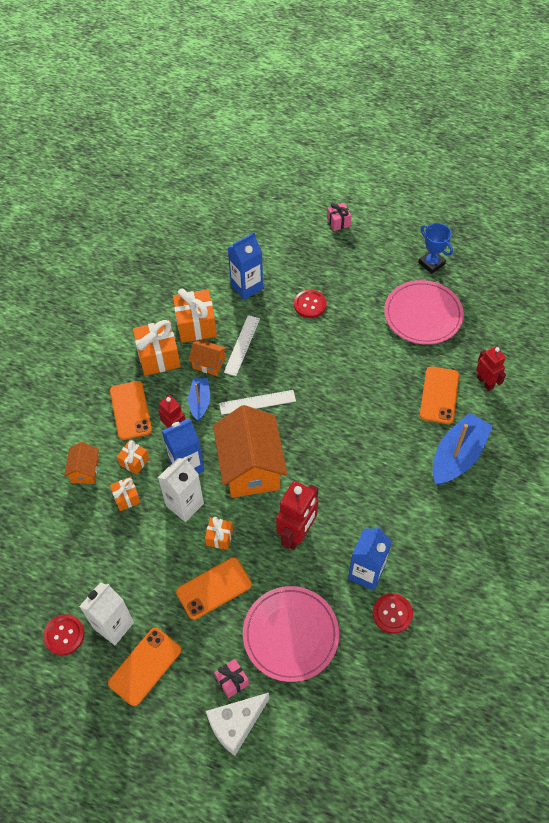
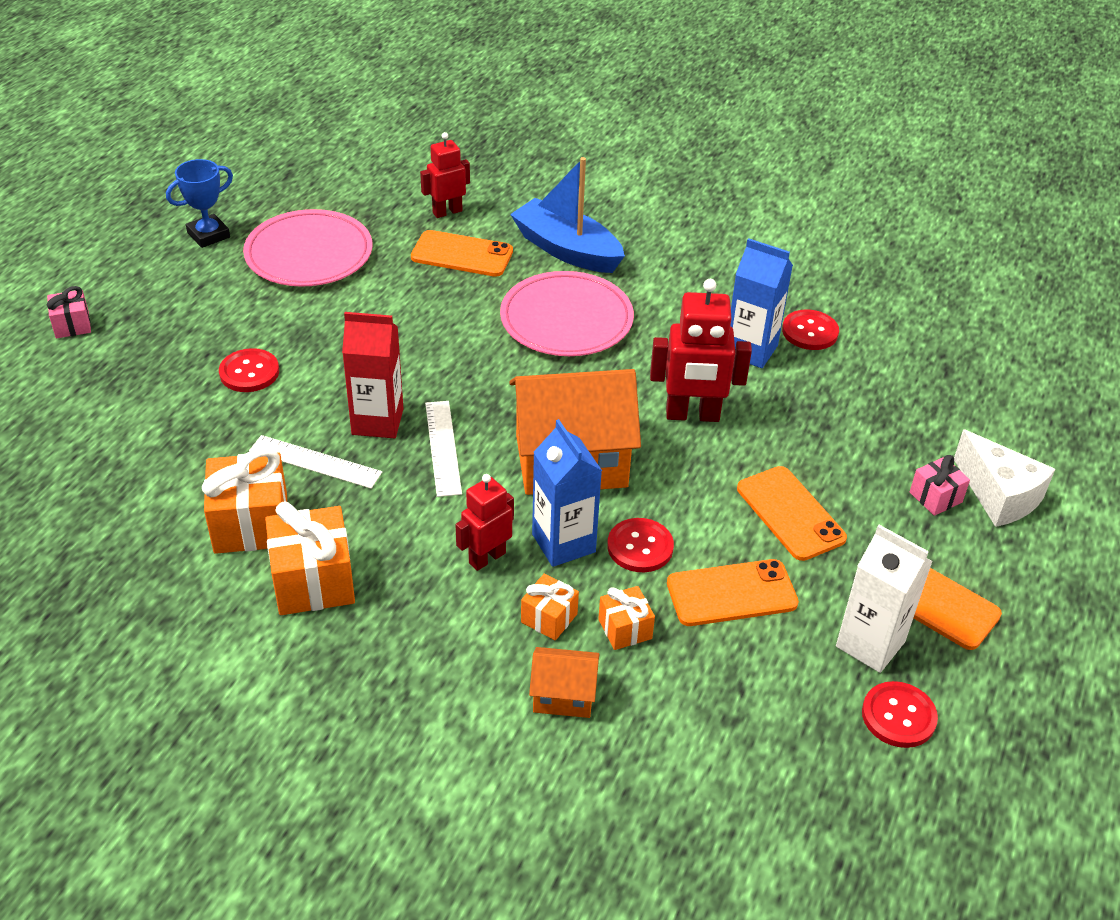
camera: 90 degrees left, 15 degrees down
orange phone [110,381,152,440] -> orange phone moved to [667,559,799,626]
white carton [158,457,204,522] -> red button [607,518,674,572]
blue boat [188,378,210,421] -> none
orange house [189,339,227,376] -> none
orange gift [205,517,233,550] -> none
blue carton [228,233,263,300] -> none
pink plate [243,586,339,682] -> pink plate moved to [500,271,634,356]
red robot [276,481,318,550] -> red robot turned 150 degrees clockwise [650,279,752,422]
none -> red carton [342,312,404,438]

